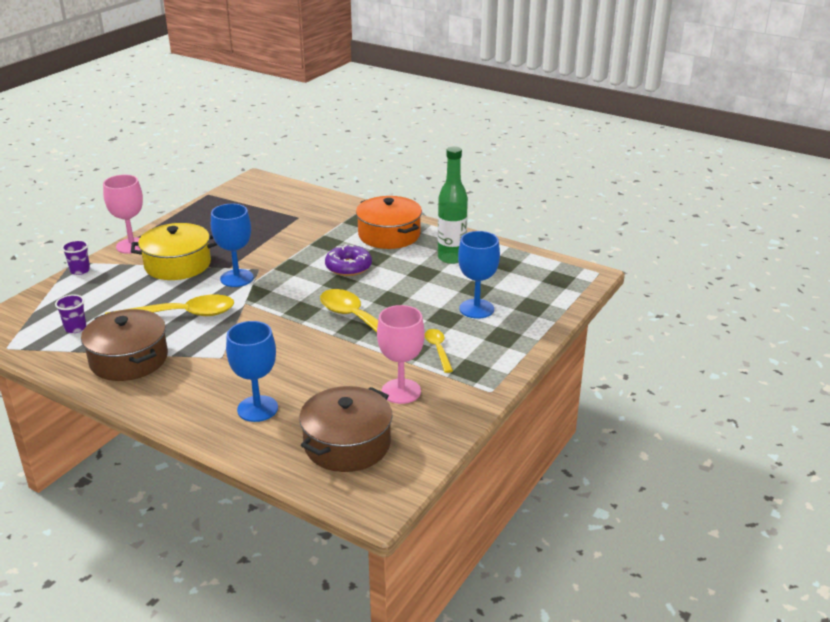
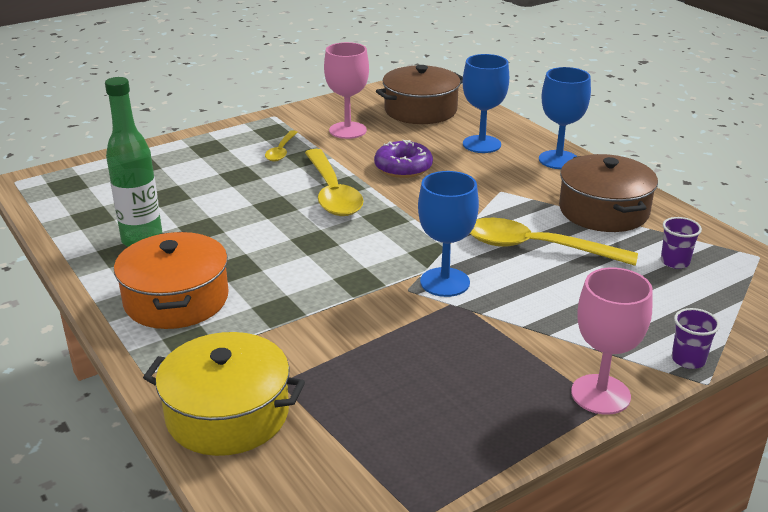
camera: 155 degrees left, 0 degrees up
yellow pot [131,223,217,280] -> yellow pot moved to [143,332,305,456]
purple donut [325,244,372,276] -> purple donut moved to [374,140,433,178]
blue goblet [458,231,500,319] -> blue goblet moved to [539,67,591,169]

